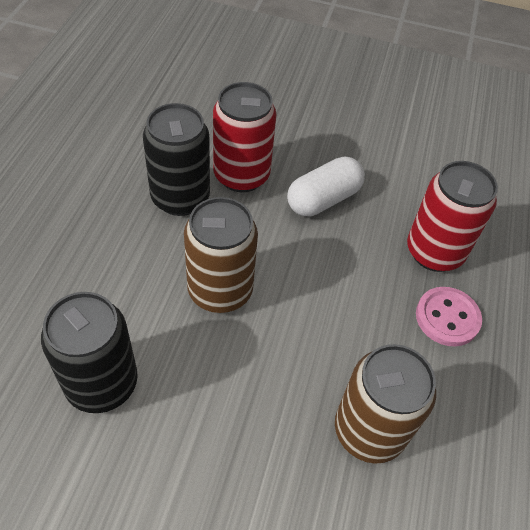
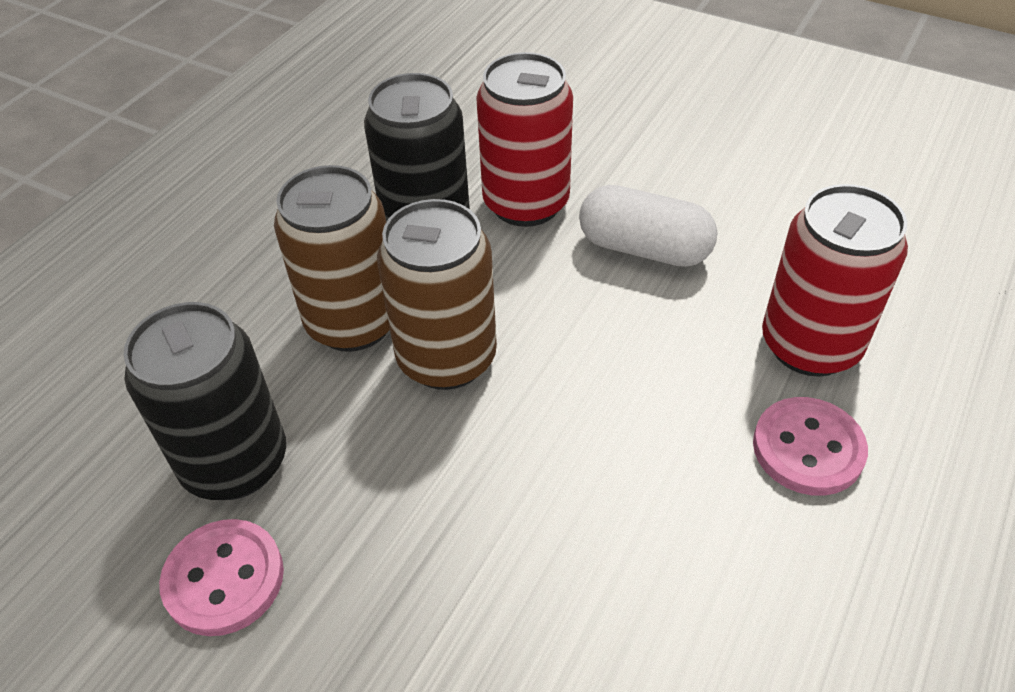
camera: 20 degrees right, 5 degrees down
white capsule [287,157,365,216] -> white capsule turned 45 degrees clockwise [579,185,718,267]
brown can [335,344,436,463] -> brown can moved to [274,165,390,352]
none -> pink button [159,519,284,636]

